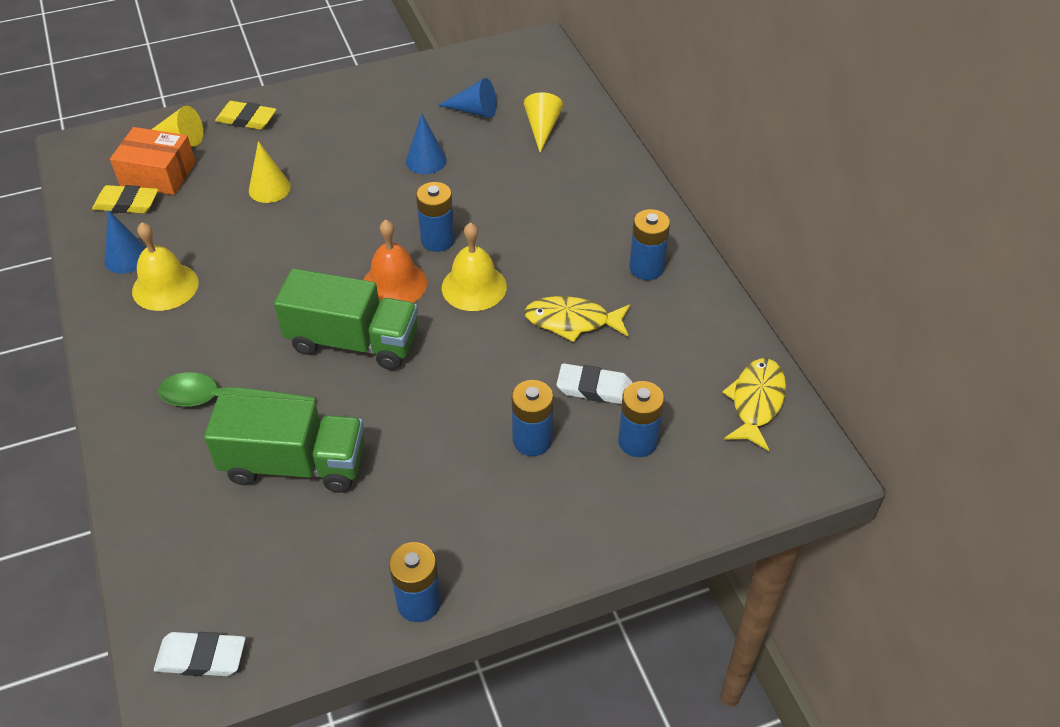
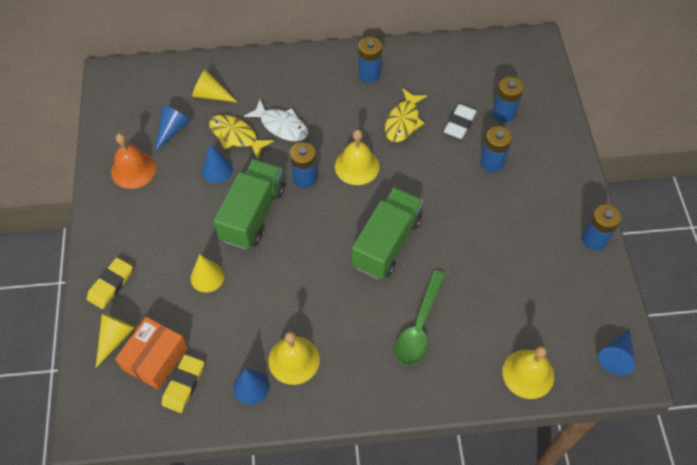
camera: 75 degrees left, 10 degrees up
white eraser [154,632,245,676] -> blue cone [598,329,635,375]
green truck [204,394,364,493] -> green truck moved to [214,159,285,250]
orange bell [364,220,427,303] -> orange bell moved to [111,133,156,189]
yellow fish [722,358,786,451] -> yellow fish moved to [209,114,274,159]
none -> white fish [244,100,308,142]
none -> yellow bell [502,346,554,399]

